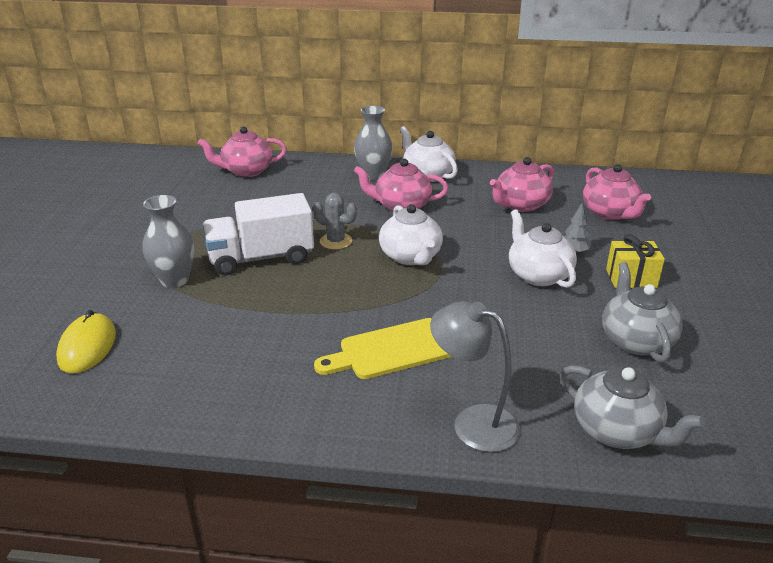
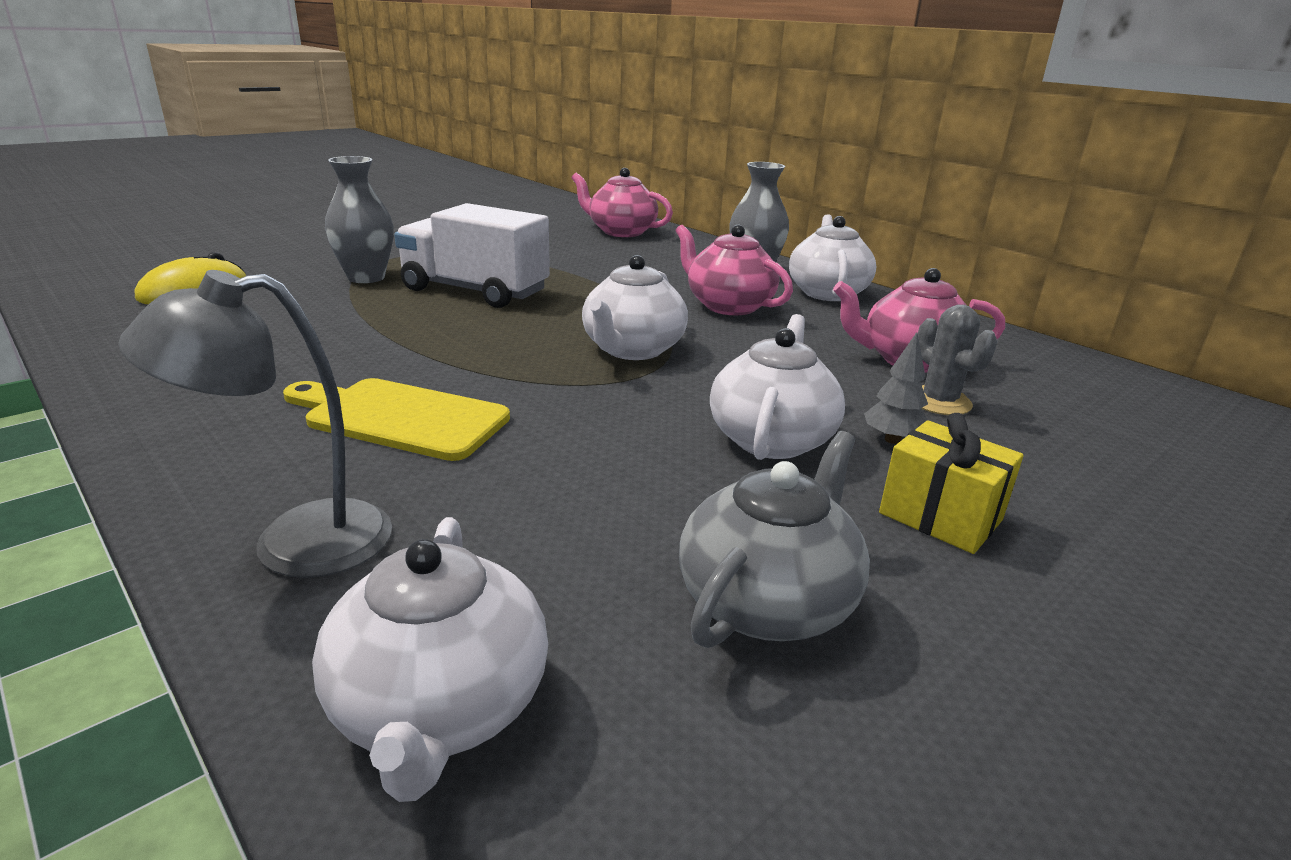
camera: 40 degrees right, 5 degrees down
grey cactus [313,193,357,250] -> grey cactus moved to [918,304,998,415]
grey lamp [430,301,521,452] -> grey lamp turned 90 degrees counterclockwise [118,270,392,578]
grey teapot [560,365,705,449] -> white teapot [312,517,548,802]
pink teapot [583,164,651,220] -> none

